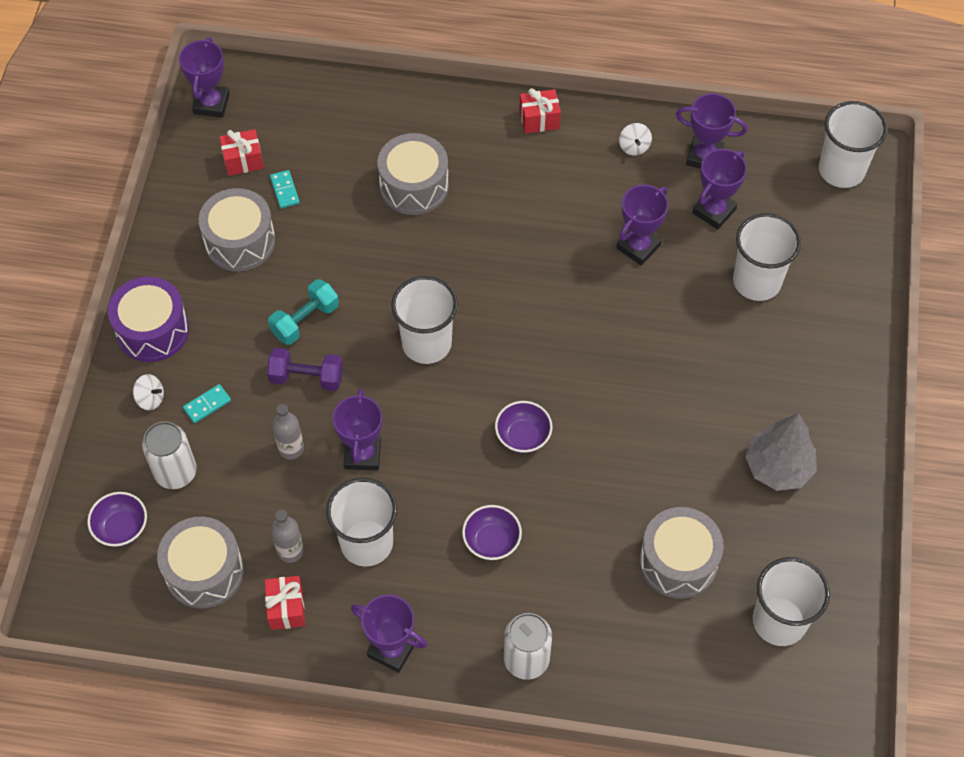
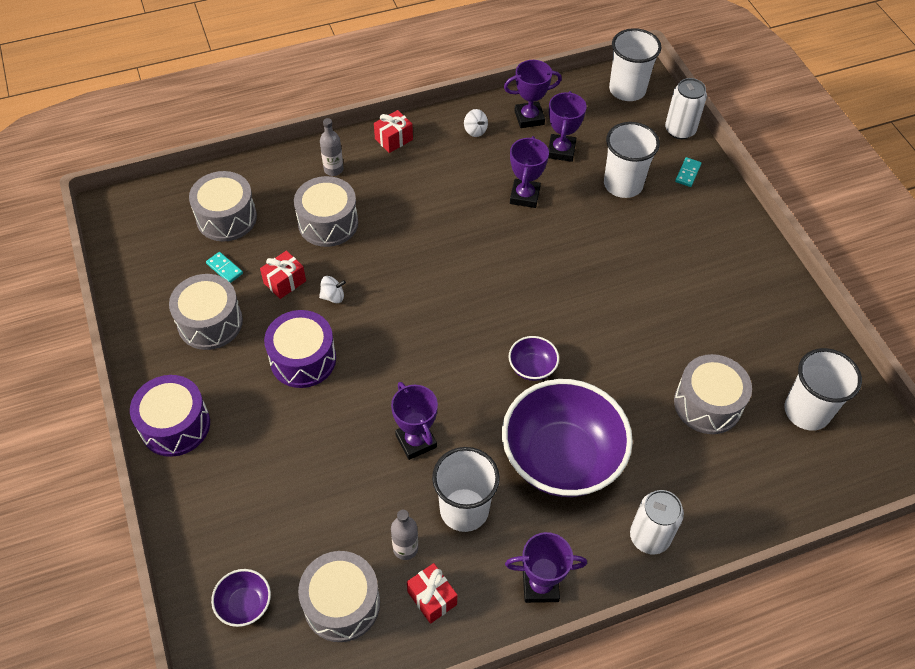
camera: 30 degrees left, 5 degrees down
white spinning top [133,374,164,410] -> white spinning top moved to [319,276,346,303]
white can [142,421,197,489] -> white can moved to [665,78,707,139]
purple trophy [179,37,230,118] -> none
turquoise domino [183,384,231,423] -> turquoise domino moved to [675,157,701,187]
red gift [219,129,264,176] -> red gift moved to [260,251,306,299]
purple dumbbell [267,348,343,391] -> none
turquoise dumbbell [268,279,339,345] -> purple drum [264,310,336,388]
grey bottle [272,404,304,459] -> grey bottle moved to [320,118,343,176]
white cup [391,276,458,364] -> none
purple bowl [462,505,522,560] -> purple bowl [502,379,633,497], size x2.37
grey tree [745,413,817,491] -> none
none -> grey drum [189,171,257,241]

